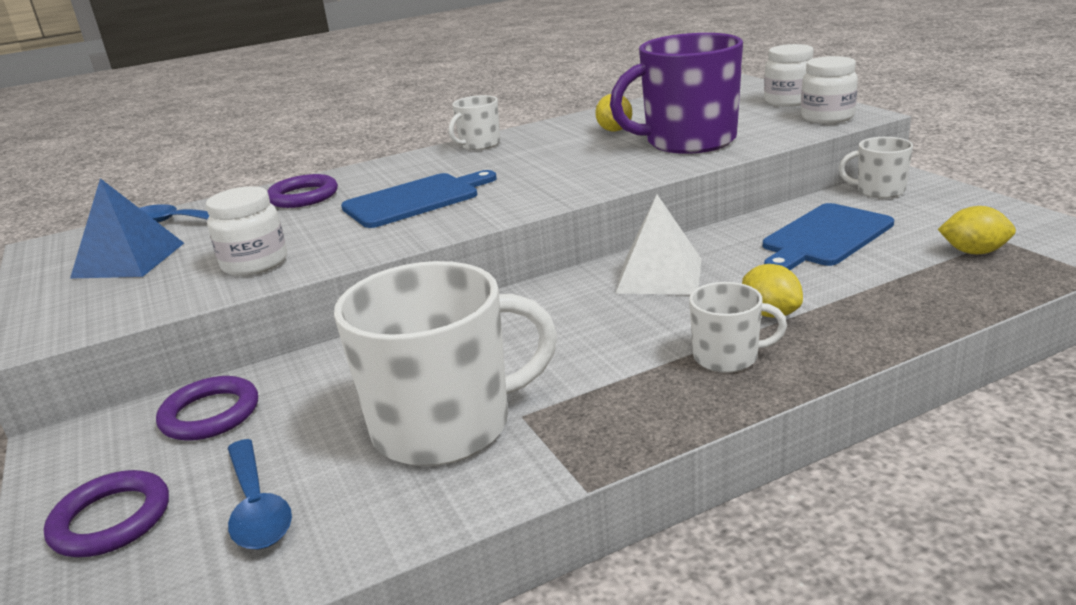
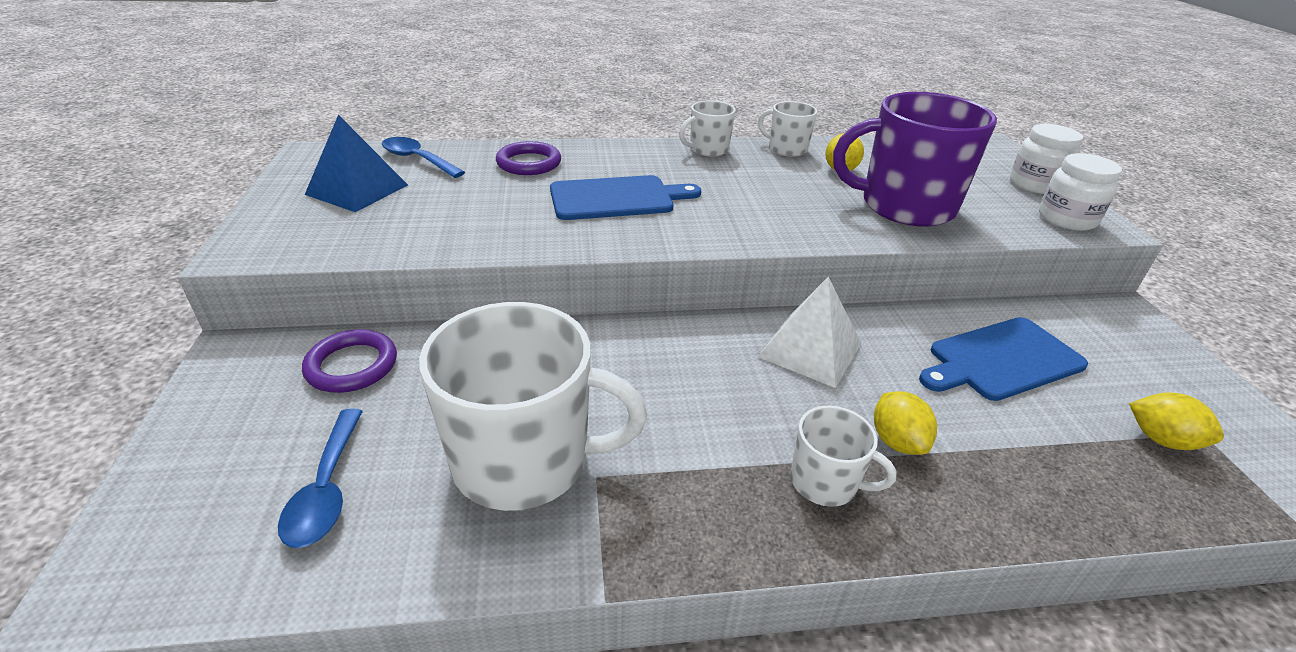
camera: 15 degrees right, 10 degrees up
purple ring [44,470,169,557] -> none
white jar [206,186,287,276] -> none
white mug [839,137,913,198] -> white mug moved to [758,101,817,157]

